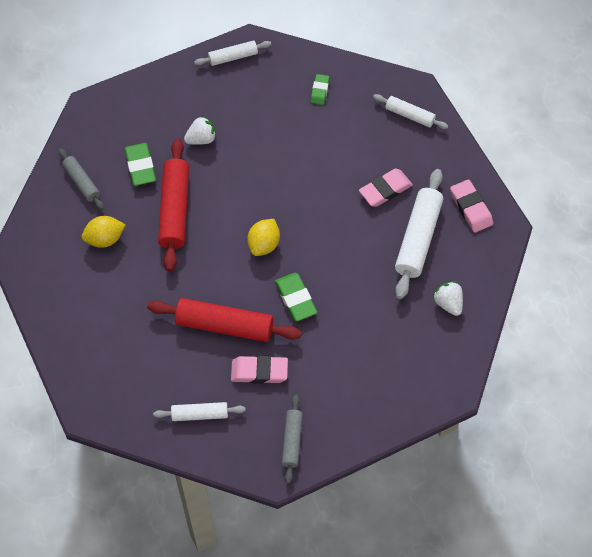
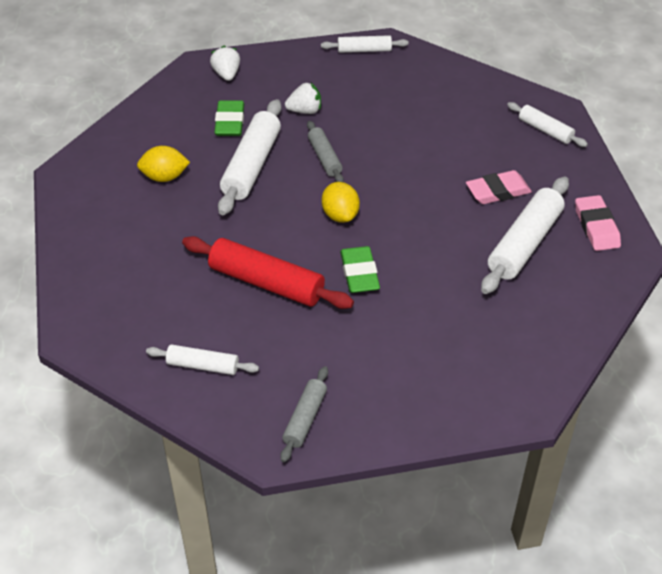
camera: 15 degrees right, 15 degrees down
grey rolling pin [58,148,104,210] -> grey rolling pin moved to [307,121,344,182]
red rolling pin [158,139,189,271] -> white rolling pin [218,99,282,215]
pink eraser [231,356,288,384] -> none
yellow lemon [247,219,280,256] -> yellow lemon turned 60 degrees counterclockwise [322,182,360,223]
green eraser [311,74,330,105] -> none
white strawberry [432,281,463,316] -> white strawberry moved to [210,46,240,81]

